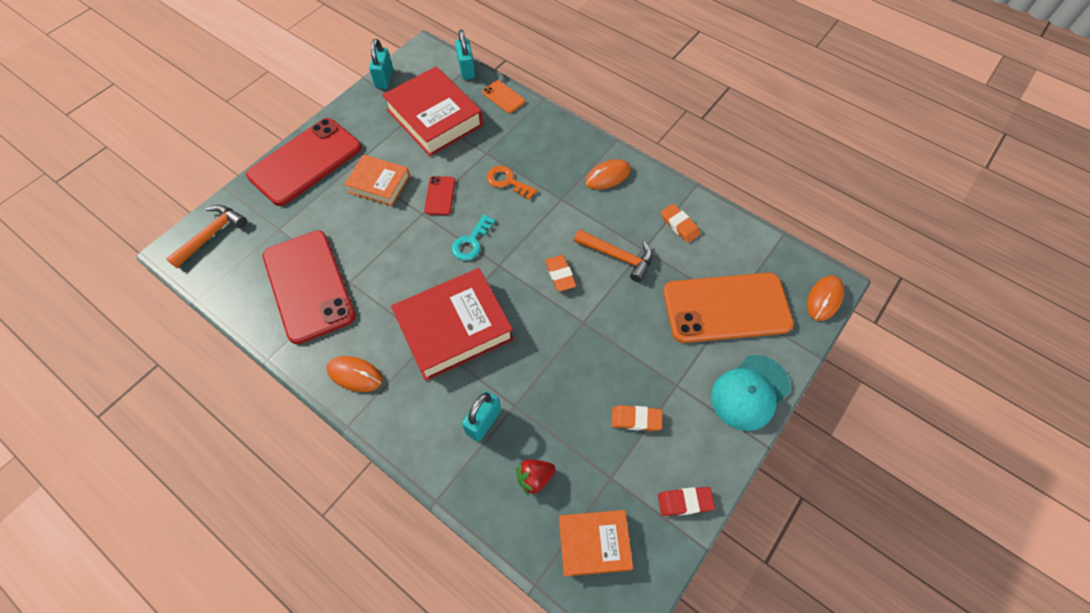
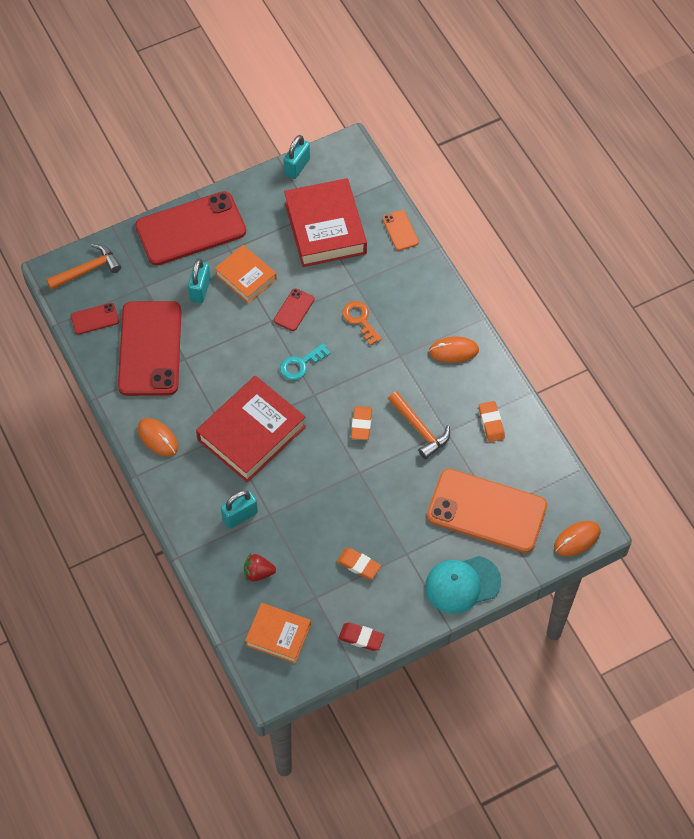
camera: 25 degrees right, 0 degrees up
red book [391,268,514,381] -> red book turned 45 degrees counterclockwise [196,376,306,483]
turquoise padlock [455,30,475,80] -> turquoise padlock moved to [188,258,211,303]
none -> red phone [71,303,119,335]

